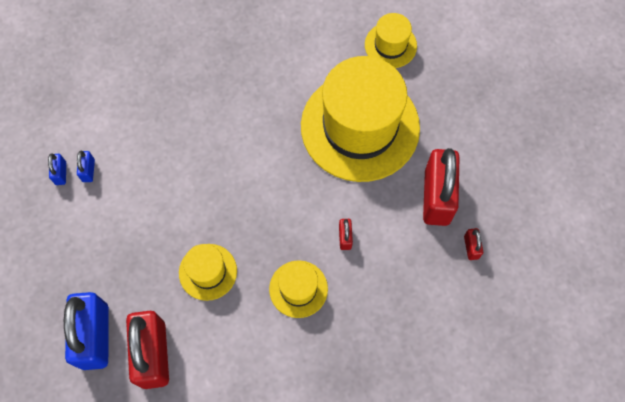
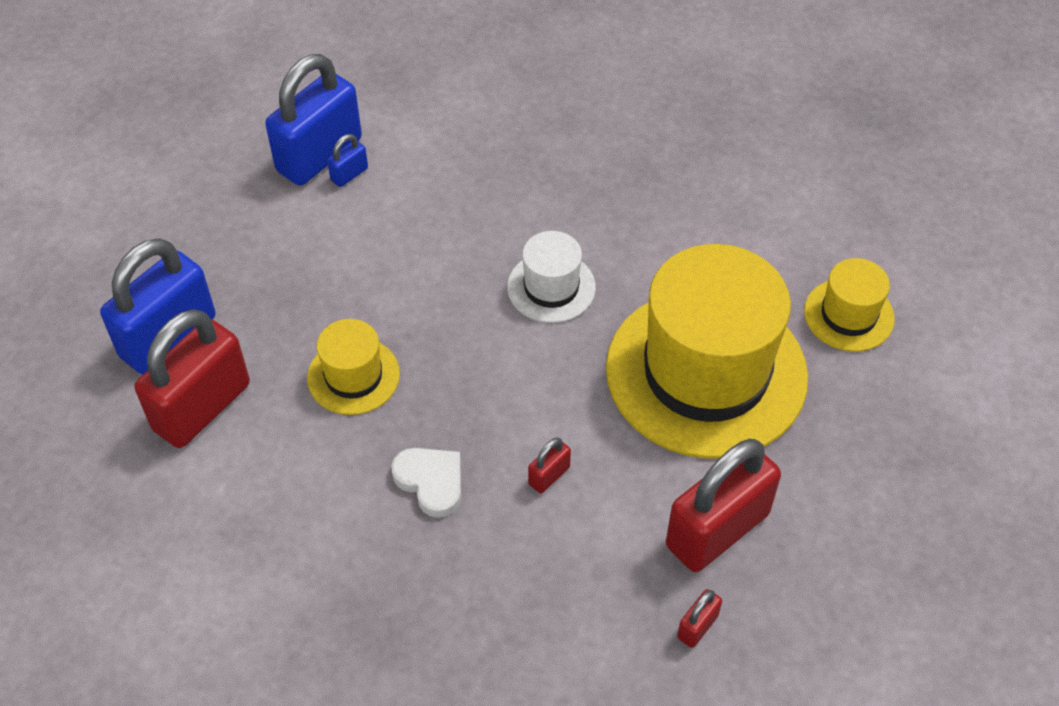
camera: 45 degrees right, 15 degrees down
blue padlock [48,153,66,185] -> blue padlock [265,54,362,186], size x2.37
yellow hat [269,260,328,318] -> white heart [391,448,461,518]
none -> white hat [507,231,596,323]

